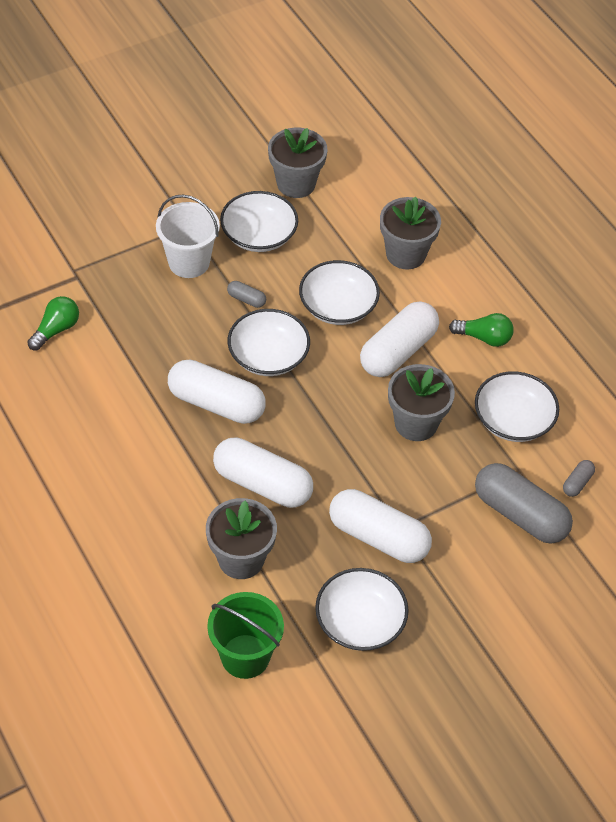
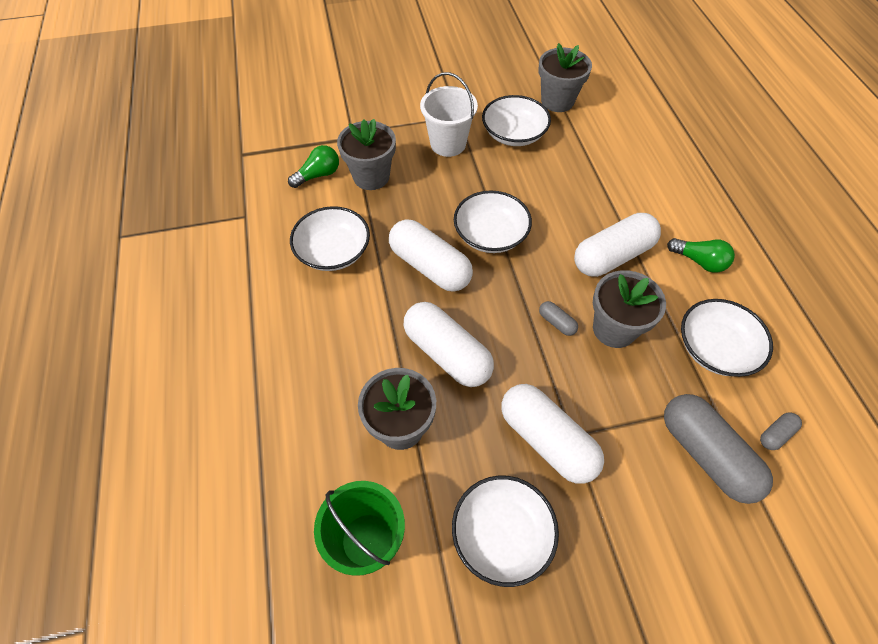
camera: 20 degrees right, 5 degrees up
grey capsule [227,281,266,308] -> grey capsule moved to [539,301,578,336]
white bowl [299,260,380,325] -> white bowl moved to [290,206,370,271]
grey flower pot [380,197,441,269] -> grey flower pot moved to [337,119,396,190]

